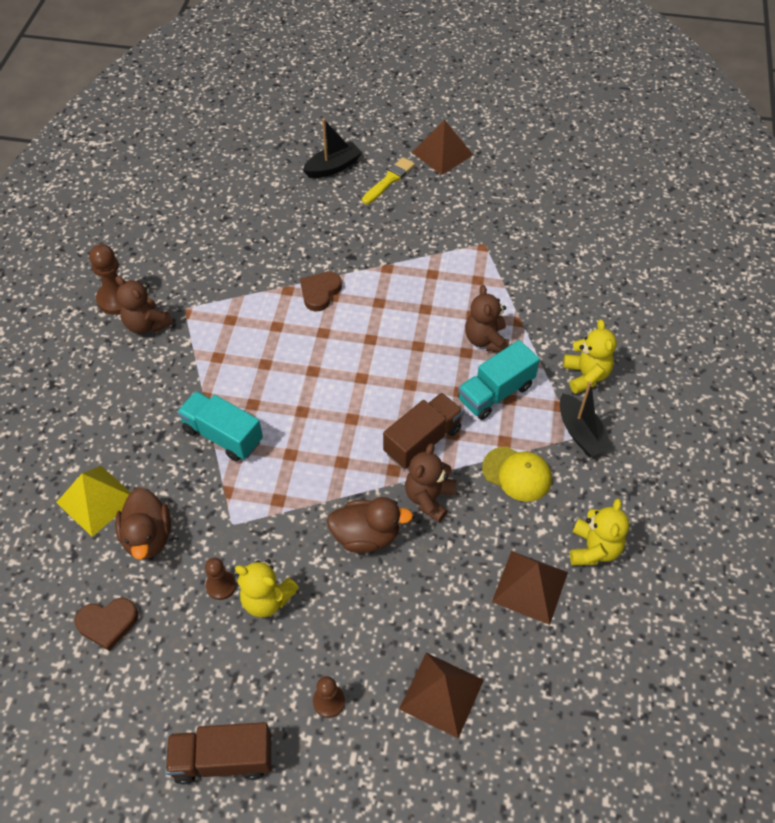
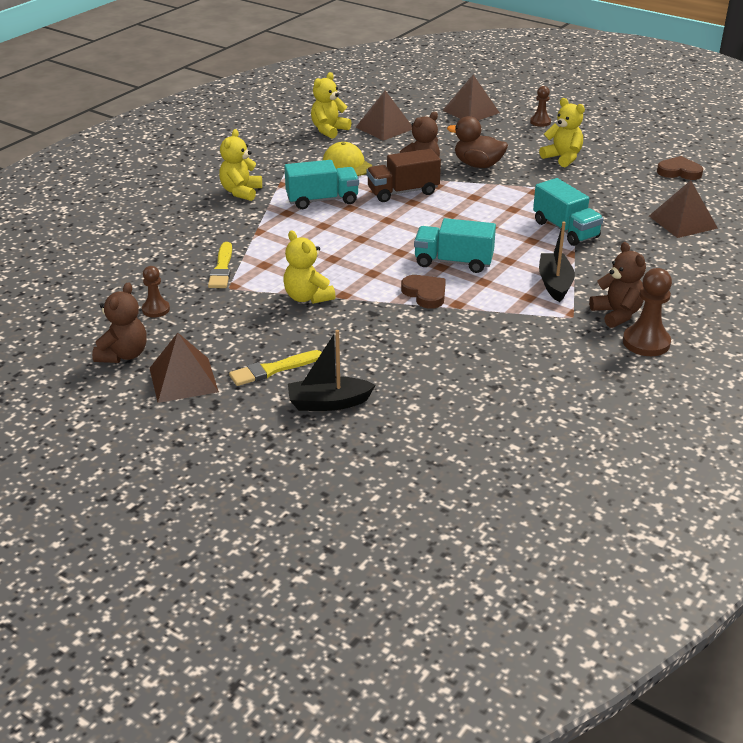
camera: 155 degrees left, 20 degrees down
yellow pyramid [56,466,131,537] -> brown pyramid [649,180,718,238]
brown duck [115,487,171,560] -> none
brown truck [165,722,271,784] -> none
brown pawn [205,558,236,600] -> brown pawn moved to [142,266,170,318]
brown heart [300,272,342,311] -> brown heart turned 90 degrees counterclockwise [401,275,446,309]
brown teddy bear [465,285,509,352] -> brown teddy bear moved to [92,282,147,363]
black boat [560,381,613,457] -> black boat moved to [539,221,575,302]
none -> yellow brush [208,242,232,288]
none -> yellow teddy bear [283,230,336,304]
none -> turquoise truck [414,218,496,273]

